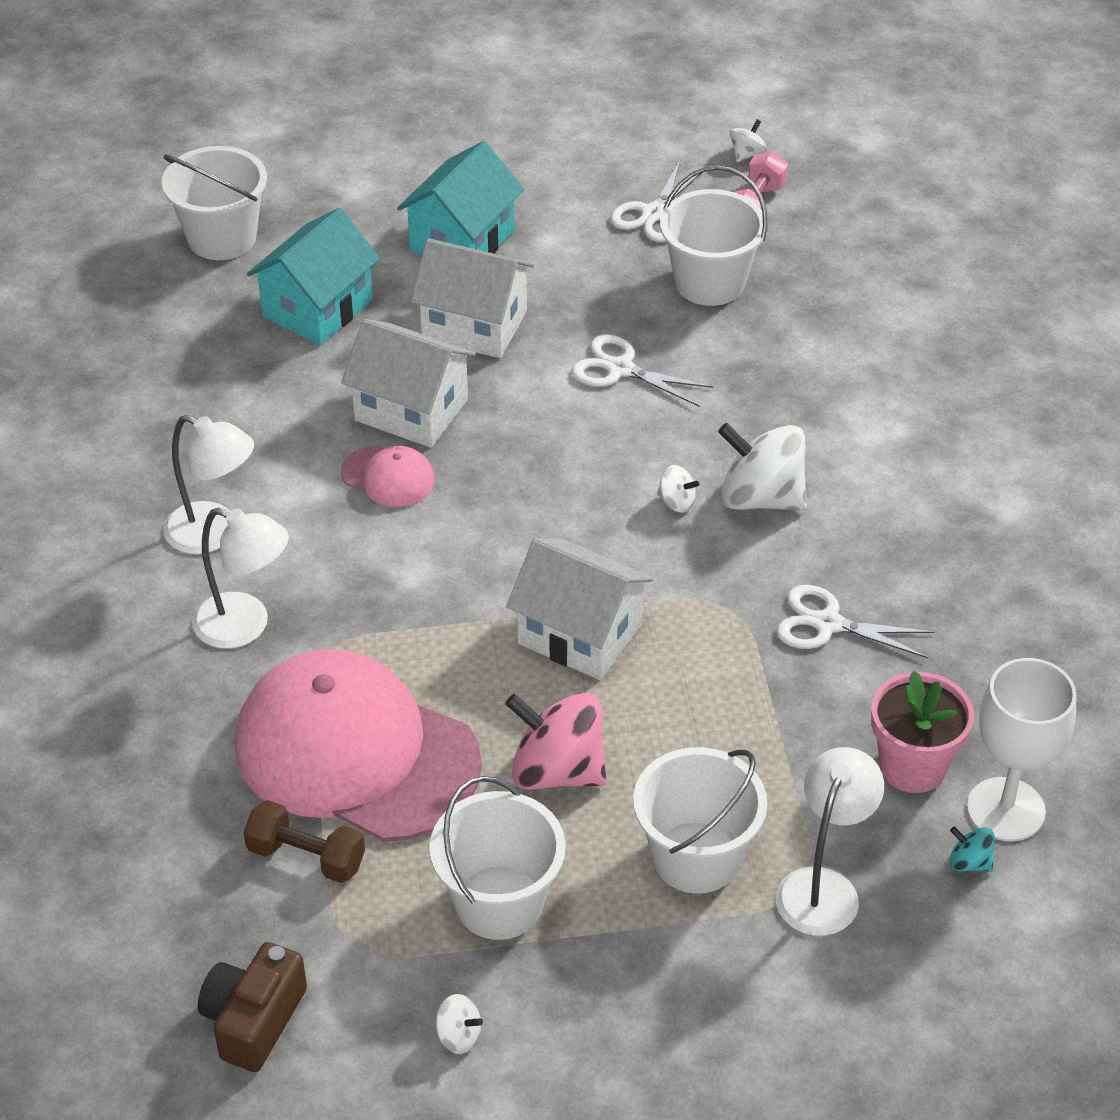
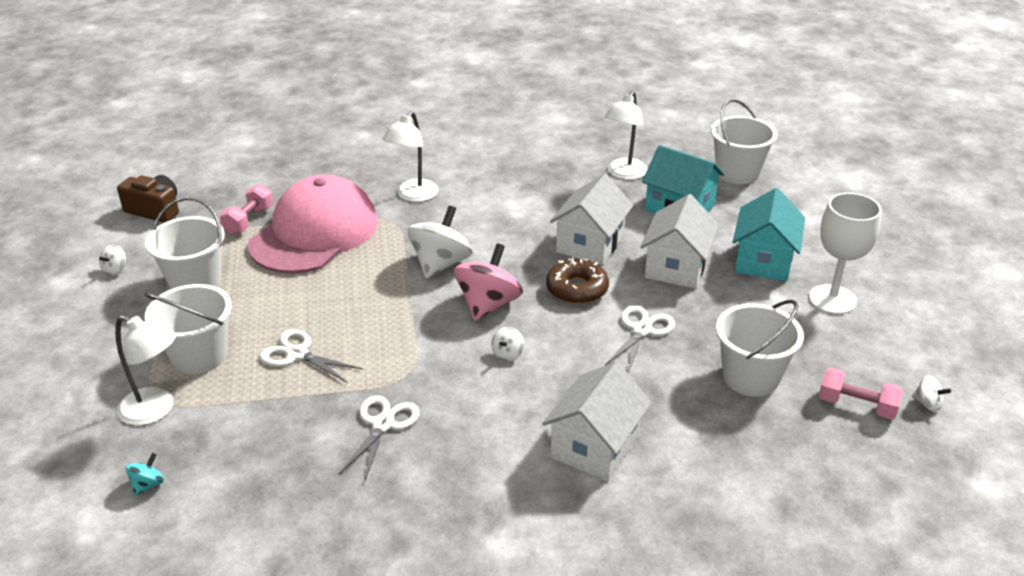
camera: 90 degrees right, 10 degrees down
white lamp [163,415,254,554] -> white lamp moved to [605,91,648,180]
brown dumbbell [244,800,365,883] -> pink dumbbell [220,184,273,235]
pink cap [341,445,435,507] -> none
turquoise house [397,141,524,256] -> turquoise house turned 75 degrees clockwise [733,188,805,281]
pink spinning top [505,693,607,790] -> pink spinning top moved to [454,243,523,321]
white house [506,538,654,680] -> white house moved to [542,362,652,481]
white scissors [610,159,701,242] -> white scissors moved to [259,329,363,383]
white spinning top [718,423,807,511] -> white spinning top moved to [407,206,473,279]
pink flower pot [871,671,974,793] -> none
white goblet [967,658,1077,841] -> white goblet moved to [809,193,882,314]
none -> brown donut [546,257,609,304]

